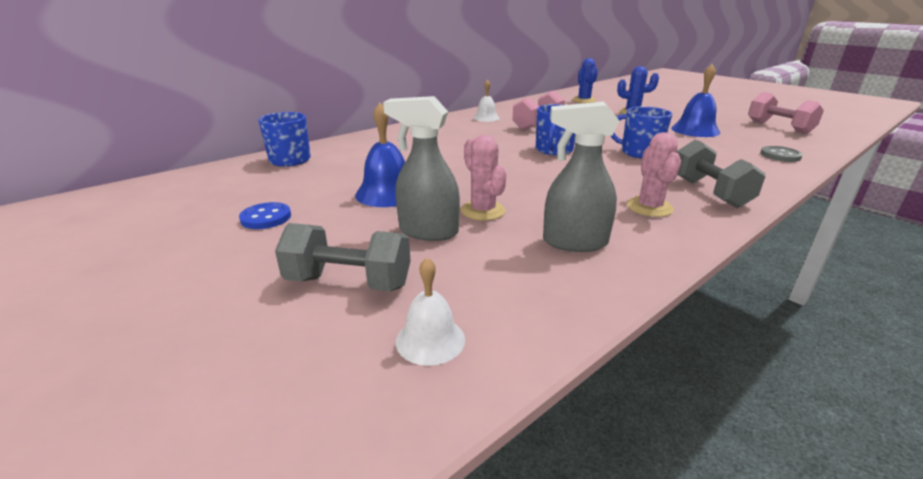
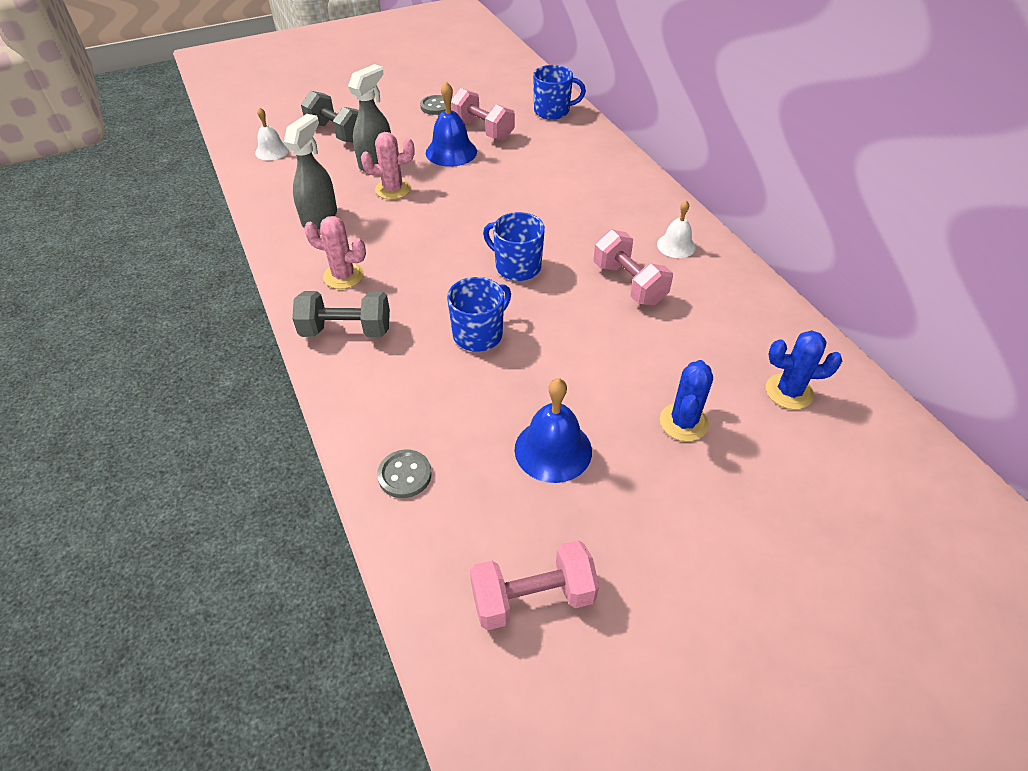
camera: 105 degrees right, 20 degrees up
blue button [239,202,291,229] -> grey button [420,95,446,115]
grey dumbbell [275,223,410,291] -> grey dumbbell turned 75 degrees counterclockwise [301,91,359,143]
none -> pink dumbbell [451,88,515,141]

